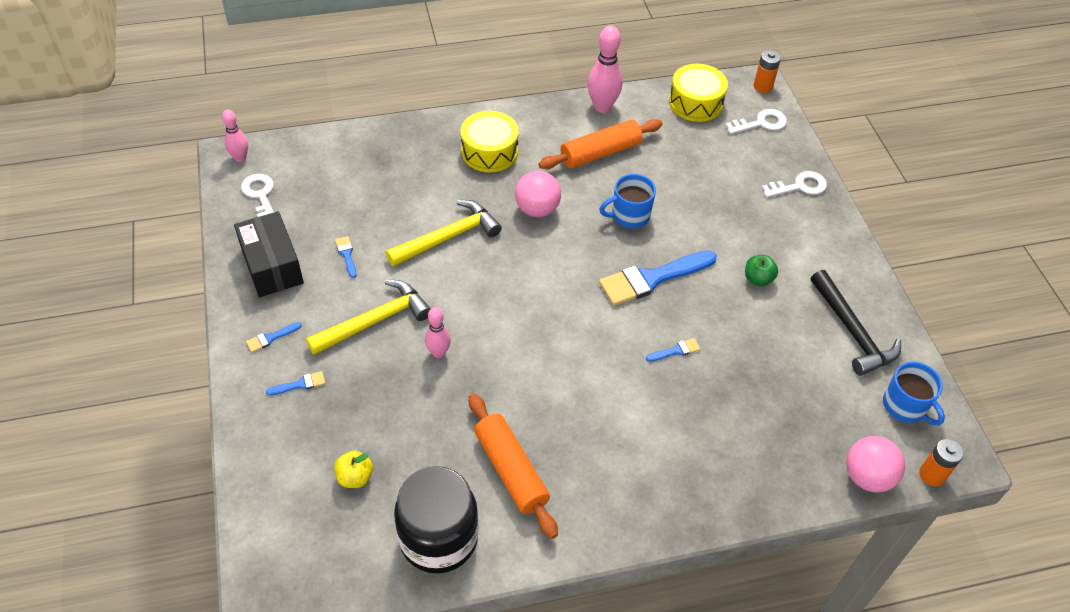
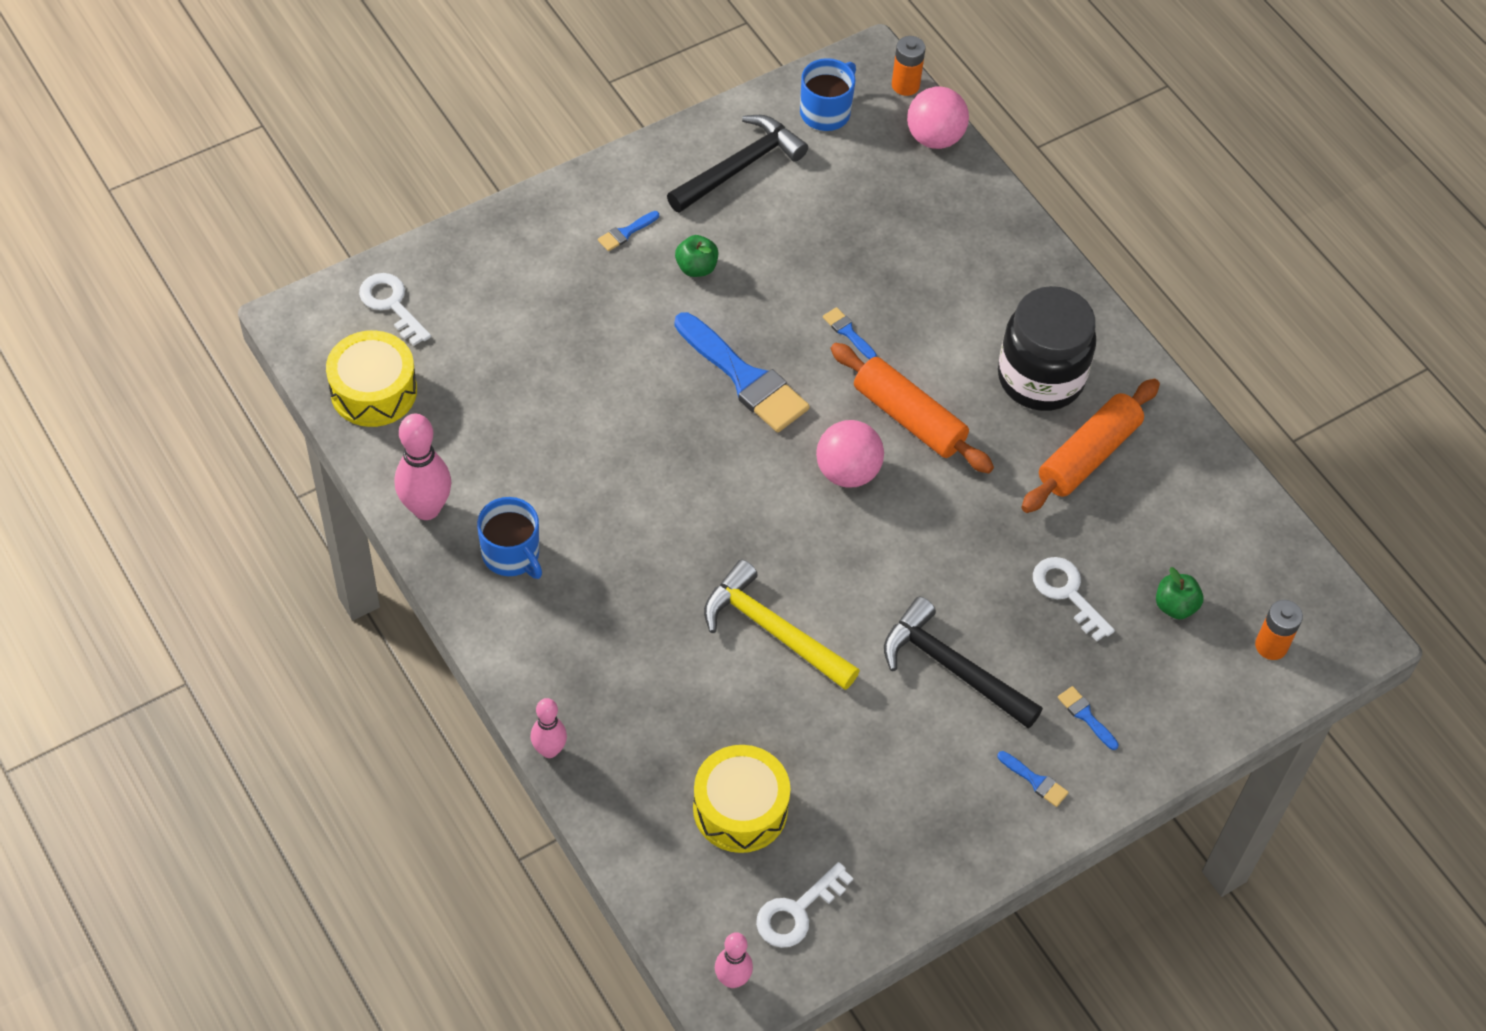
camera: 110 degrees left, 5 degrees up
black box [234,211,304,297] -> none
yellow hammer [306,280,431,355] -> black hammer [884,597,1043,729]
yellow apple [334,451,373,488] -> green apple [1156,567,1204,620]
blue brush [335,236,357,278] -> blue brush moved to [598,211,659,251]
black jar [394,466,479,574] -> black jar moved to [998,286,1097,411]
pink bowling pin [425,307,451,358] -> pink bowling pin moved to [531,698,567,758]
yellow drum [461,111,519,172] -> yellow drum moved to [693,745,791,853]
pink ball [515,171,561,217] -> pink ball moved to [816,420,884,488]
orange rolling pin [538,119,662,169] -> orange rolling pin moved to [831,343,994,473]
blue mug [599,174,656,228] -> blue mug moved to [477,497,542,579]
orange battery [753,50,781,93] -> orange battery moved to [1255,600,1303,660]
white key [762,171,827,197] -> white key moved to [1033,557,1115,641]

